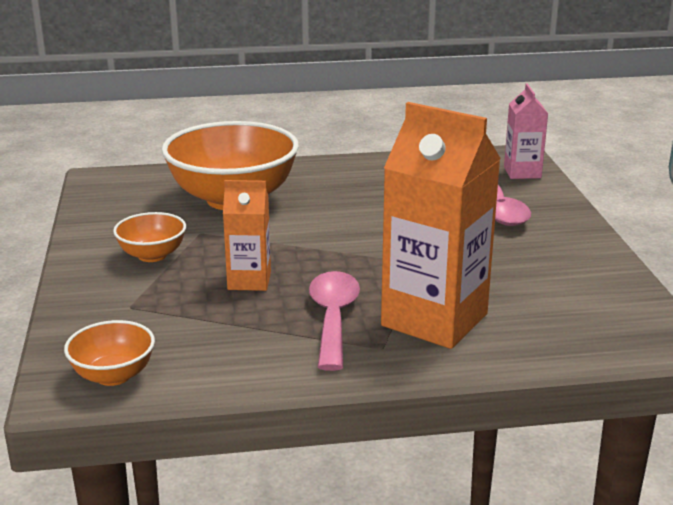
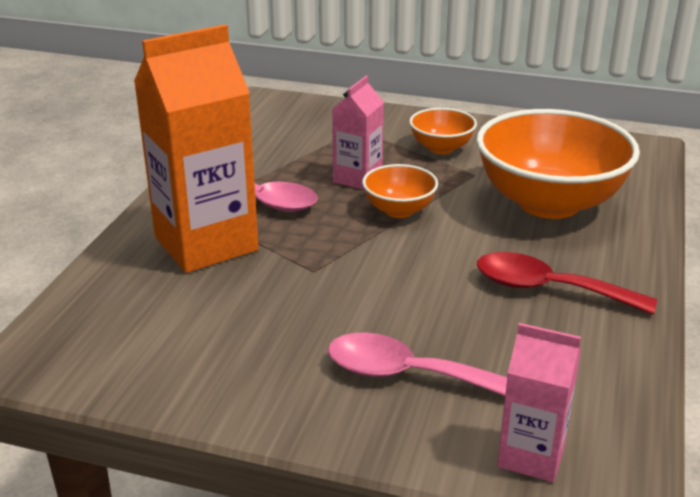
camera: 115 degrees right, 5 degrees up
orange bowl [64,320,155,386] -> orange bowl moved to [362,164,438,218]
orange carton [223,180,271,291] -> pink carton [332,76,384,190]
none -> red spoon [477,252,657,315]

